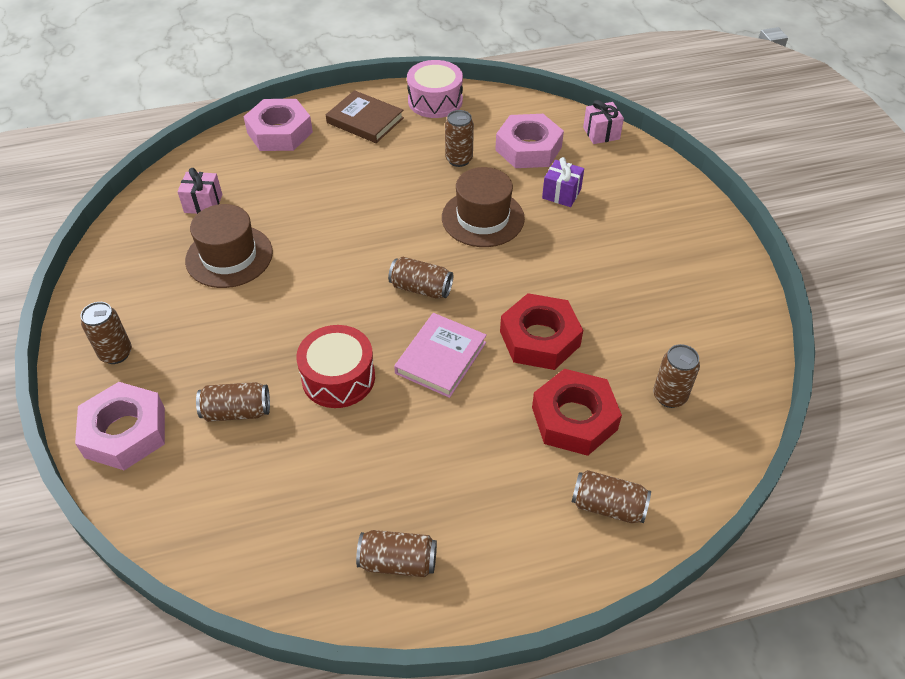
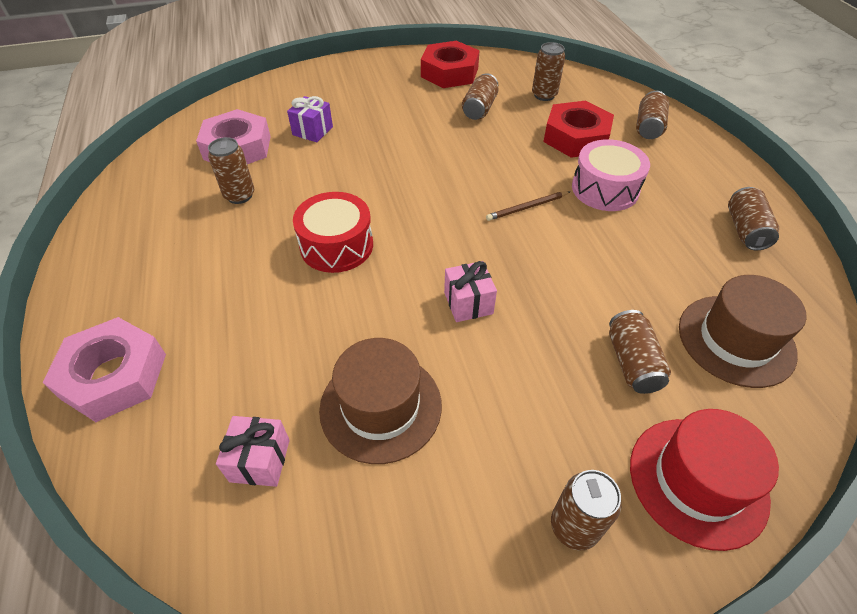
camera: 90 degrees left, 0 degrees up
pink nut [75,382,165,470] -> red hat [630,409,779,551]
red drum [296,325,375,408] -> red drum moved to [293,192,373,273]
brown book [326,90,404,143] -> none
brown can [388,257,453,299] -> brown can moved to [462,73,499,120]
pink book [394,313,487,398] -> brown pencil [486,191,570,221]
pink drum [407,60,463,118] -> pink drum moved to [572,139,650,211]
brown hat [442,167,525,247] -> brown hat moved to [679,275,806,388]
red nut [500,293,583,370] -> red nut moved to [421,41,480,88]
pink gift [583,100,624,144] -> pink gift moved to [444,261,497,322]

